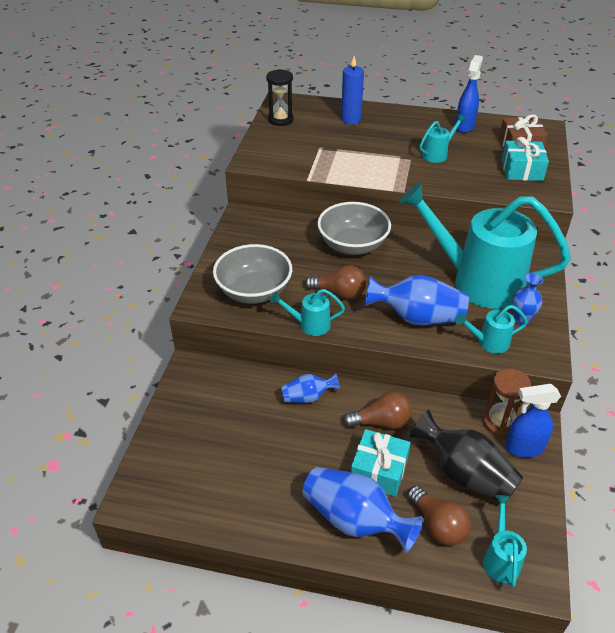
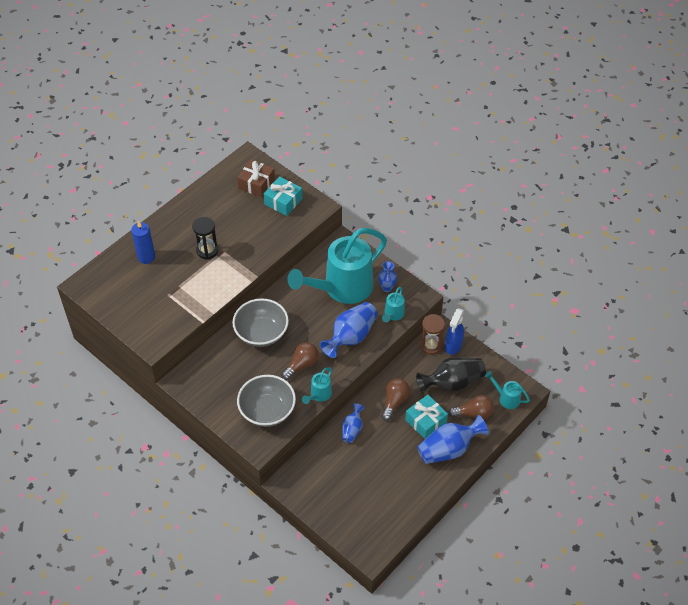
camera: 60 degrees left, 10 degrees up
black hourglass [266,69,294,126] -> black hourglass moved to [192,217,218,260]
turquoise watering can [419,114,466,163] -> none
blue spray bottle [455,55,483,133] -> none

